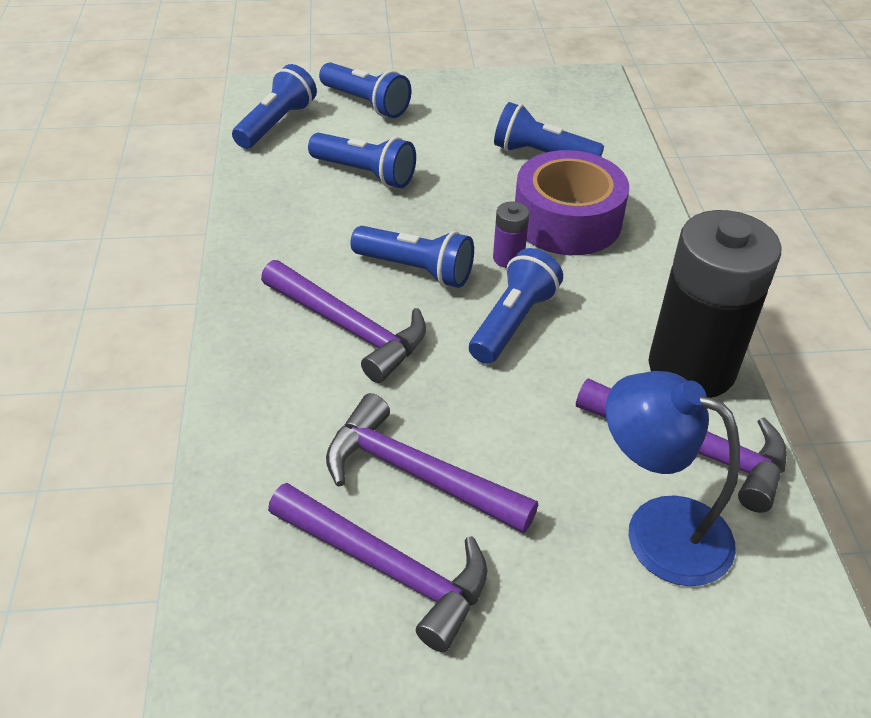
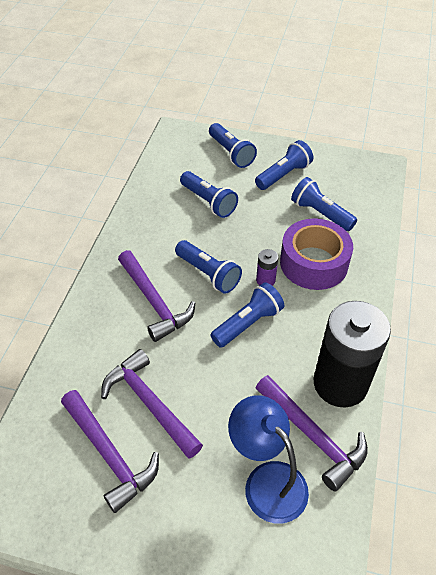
camera: 20 degrees right, 5 degrees up
blue flashlight [232,64,317,149] -> blue flashlight moved to [255,140,313,190]

